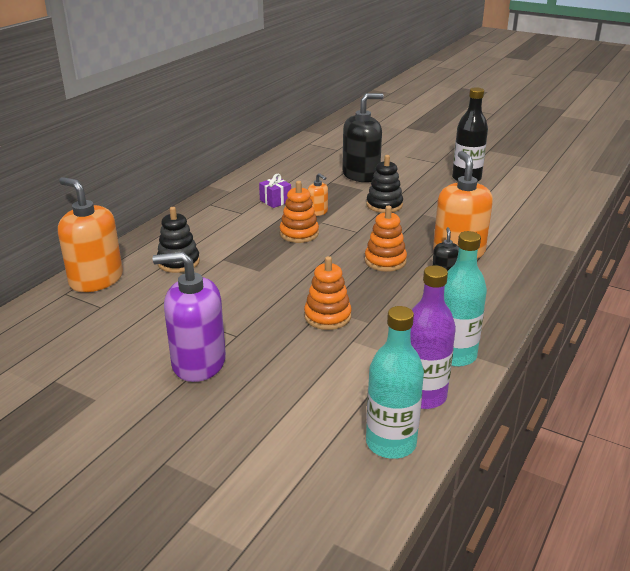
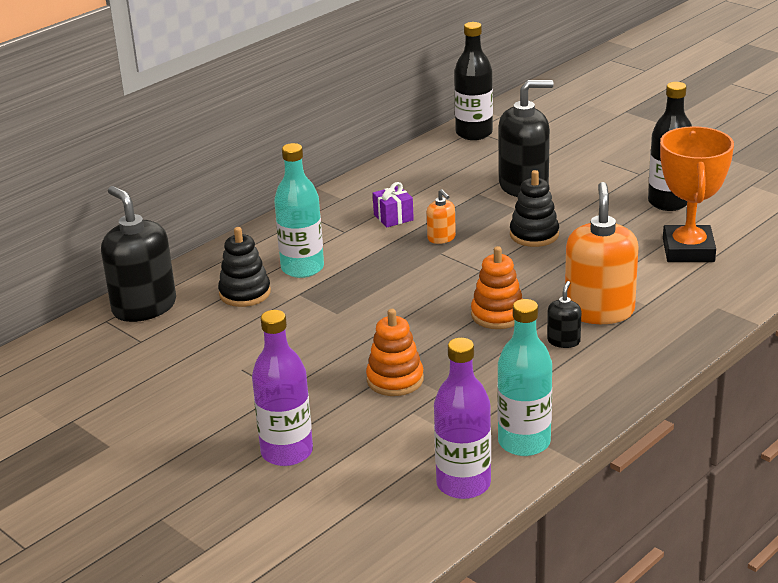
camera: 15 degrees right, 0 degrees up
orange soap dispenser [58,177,123,292] -> black soap dispenser [101,186,176,322]
purple soap dispenser [153,252,226,382] -> none
orange stacking toy [280,181,319,243] -> none
turquoise bottle [366,306,424,459] -> turquoise bottle moved to [274,143,324,278]
none -> purple bottle [252,310,313,466]
none -> black bottle [454,22,493,140]
none -> orange trophy [660,126,734,262]

